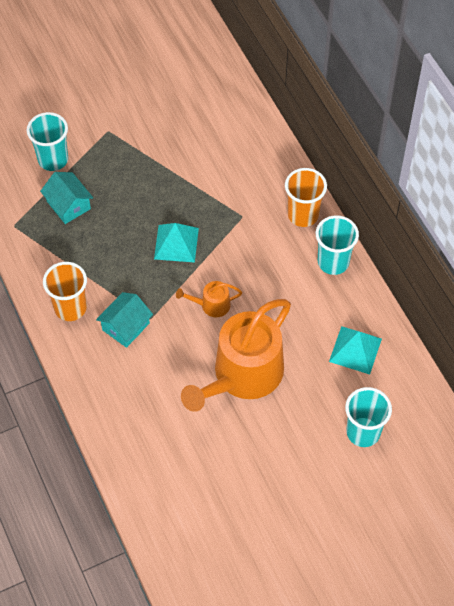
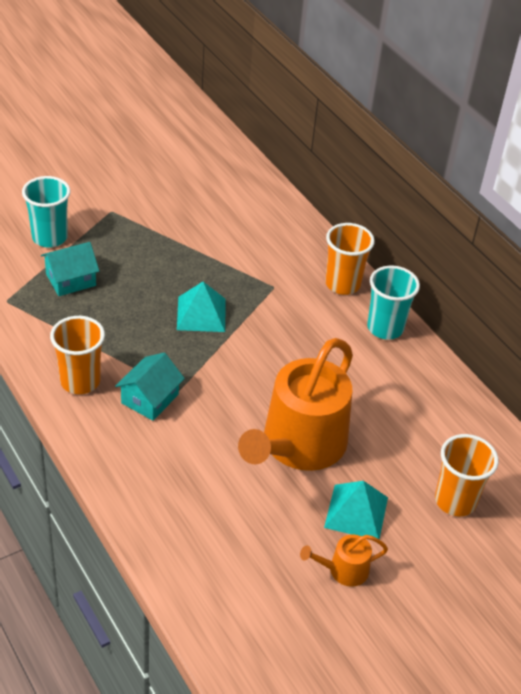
camera: 10 degrees left, 15 degrees down
turquoise house [40,172,93,224] -> turquoise house turned 75 degrees counterclockwise [41,242,99,296]
orange watering can [176,281,242,317] -> orange watering can moved to [300,535,388,587]
turquoise pyramid [329,326,382,374] -> turquoise pyramid moved to [324,481,388,539]
turquoise cup [345,387,392,447] -> orange cup [435,434,498,516]

